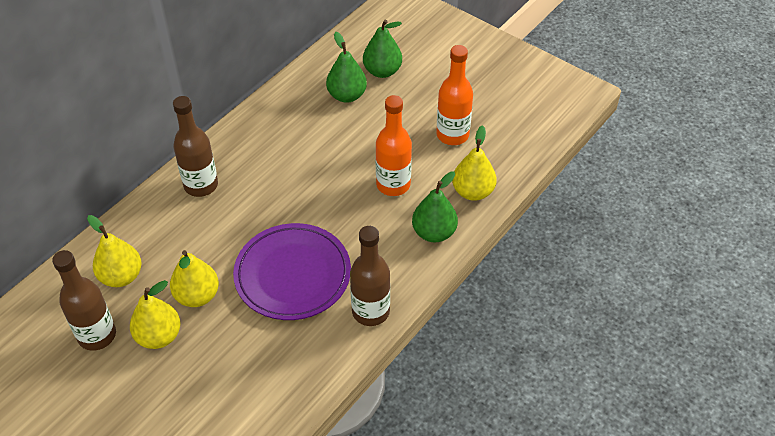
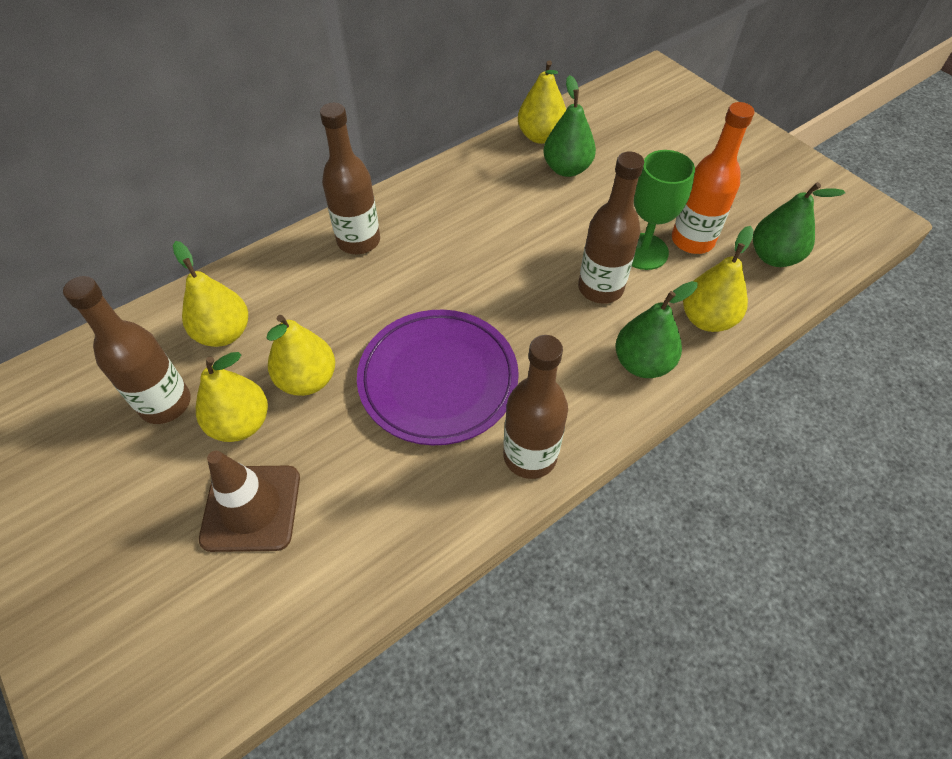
camera: 15 degrees right, 5 degrees up
green pear [363,20,402,78] -> green pear moved to [753,182,845,267]
orange bottle [376,95,412,196] -> brown bottle [578,152,644,304]
none -> brown traffic cone [199,451,300,552]
none -> yellow pear [518,60,566,144]
none -> green goblet [632,150,695,270]

